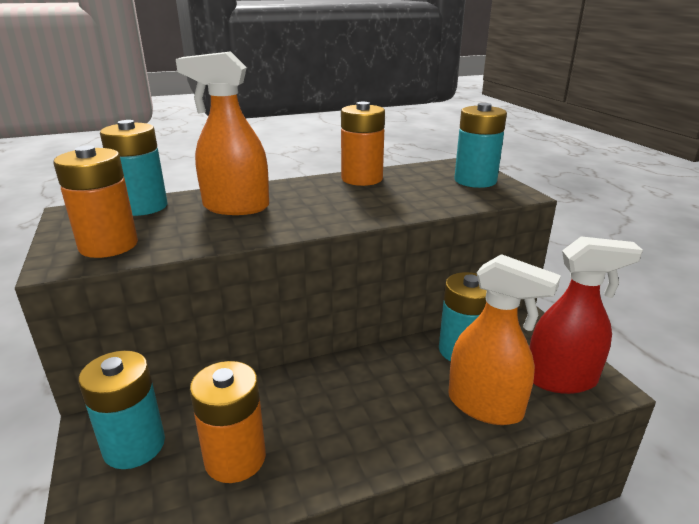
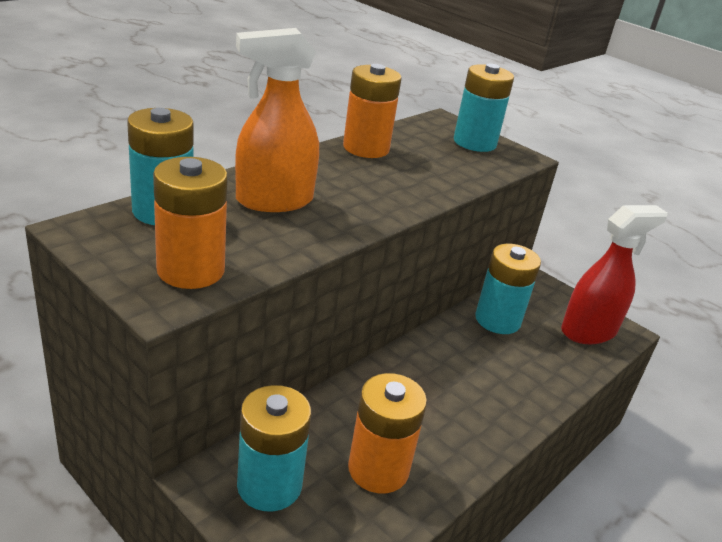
camera: 30 degrees left, 5 degrees up
orange spray bottle [448,254,561,425] -> none

